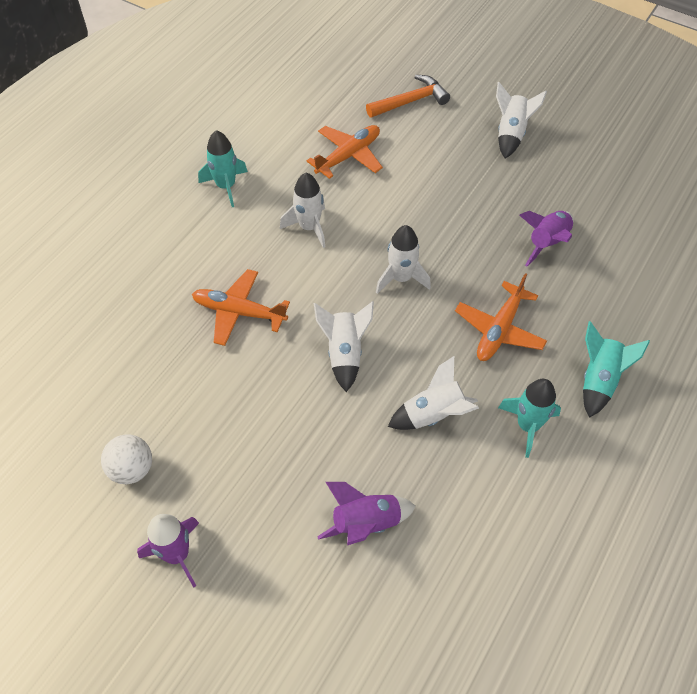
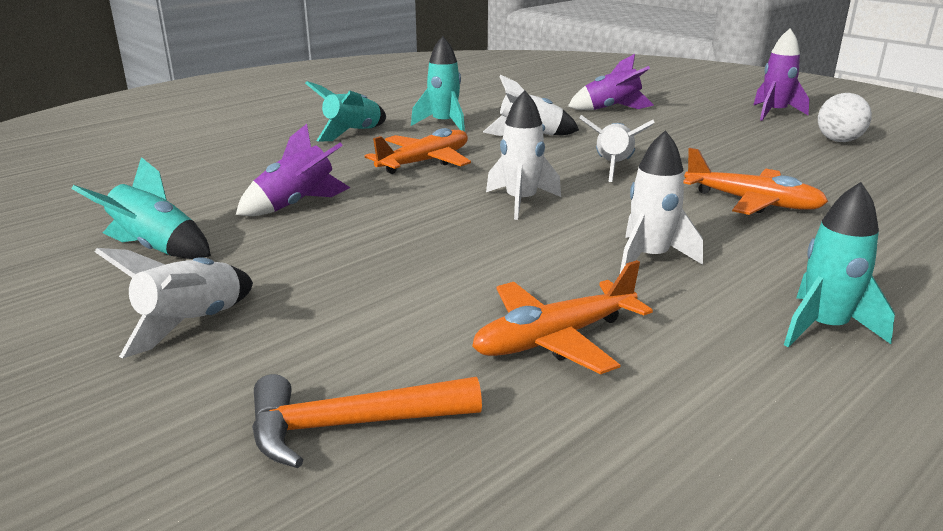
camera: 165 degrees left, 30 degrees down
none -> turquoise rocket [71,157,211,259]

